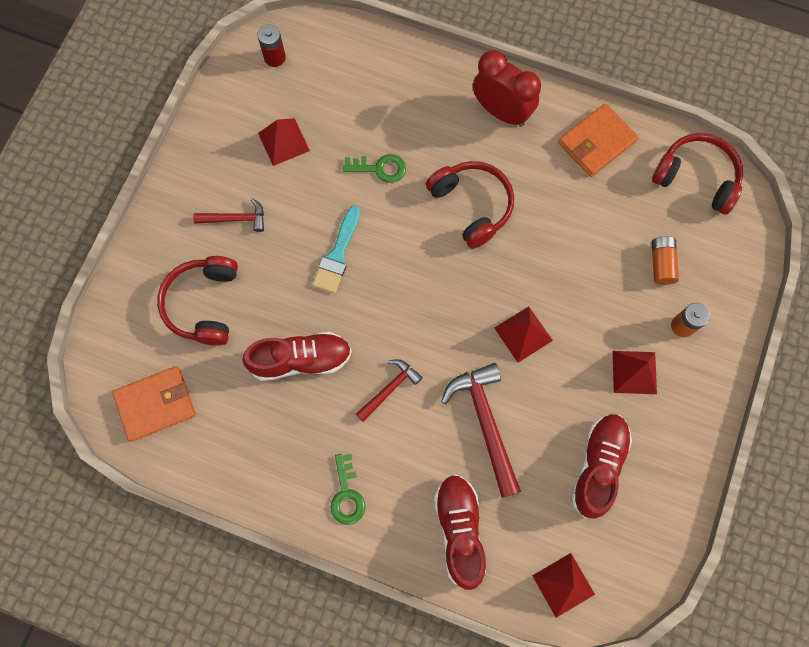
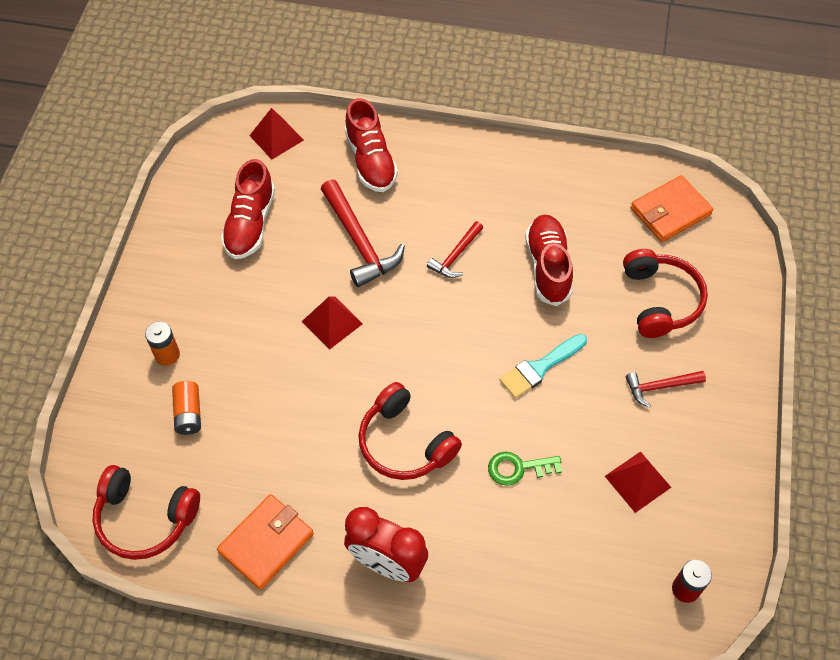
camera: 170 degrees right, 15 degrees down
red shoe [243,332,352,381] -> red shoe turned 105 degrees clockwise [525,214,573,306]
turquoise brush [312,205,360,293] -> turquoise brush turned 135 degrees counterclockwise [499,334,587,398]
green key [330,454,365,525] -> none
red pyramid [613,351,657,394] -> none

